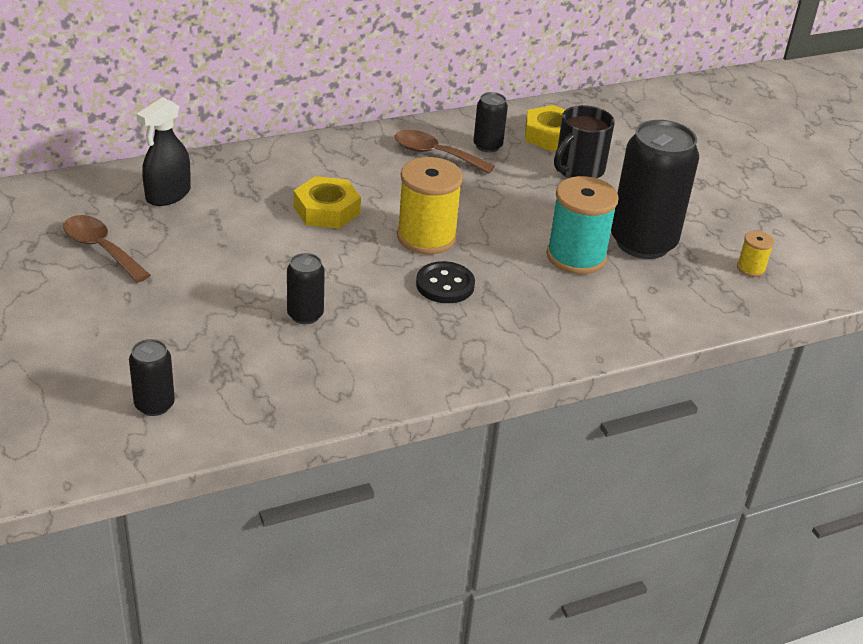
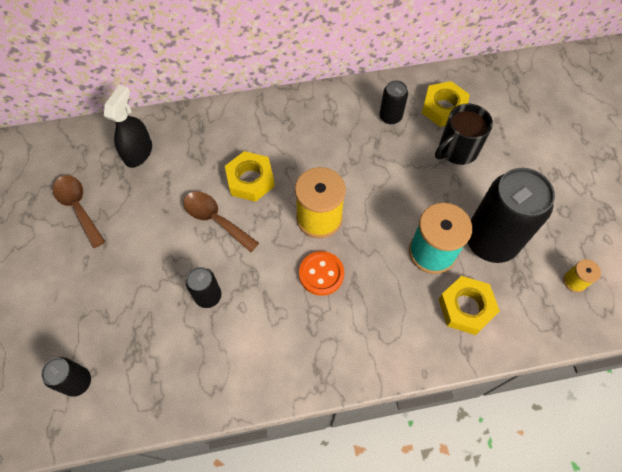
camera: 15 degrees right, 25 degrees up
black spray bottle [136,97,191,206] -> black spray bottle turned 150 degrees clockwise [104,85,152,168]
brown spoon [395,130,495,174] -> brown spoon moved to [183,191,259,252]
black button [416,261,475,303] -> orange button [299,251,344,296]
none -> yellow nut [438,276,500,335]

